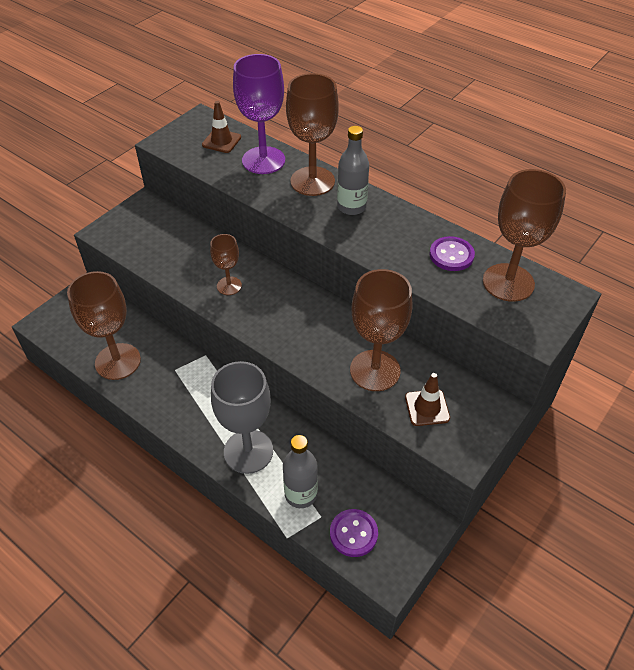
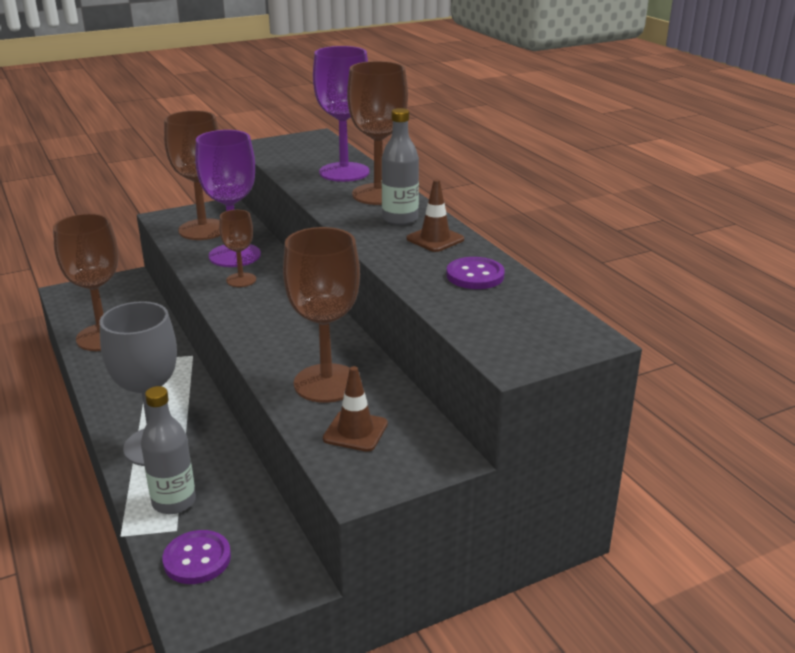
camera: 25 degrees right, 20 degrees down
brown traffic cone [202,101,241,153] -> brown traffic cone moved to [406,179,464,252]
brown goblet [483,169,566,302] -> brown goblet moved to [164,110,220,240]
none -> purple goblet [195,130,261,267]

